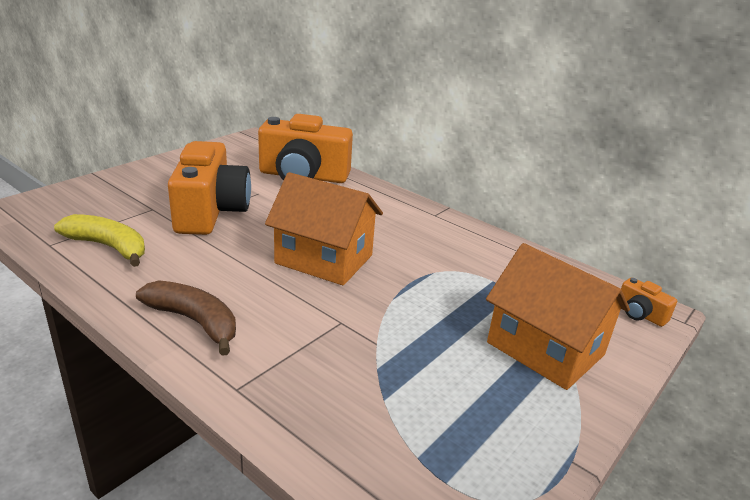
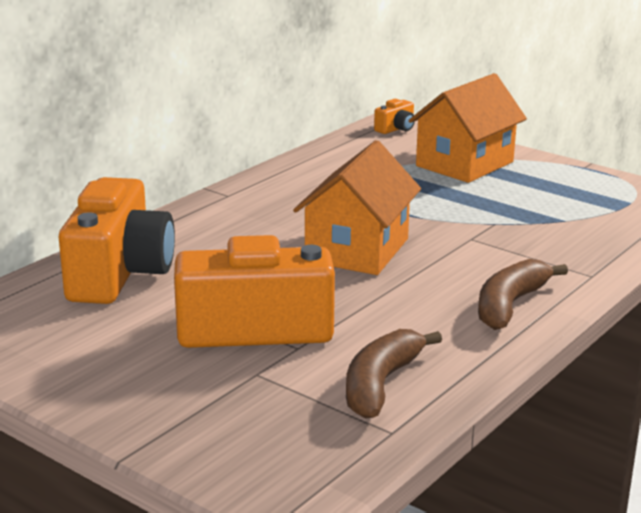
camera: 90 degrees left, 5 degrees down
yellow banana [54,214,145,267] -> brown banana [346,329,442,419]

